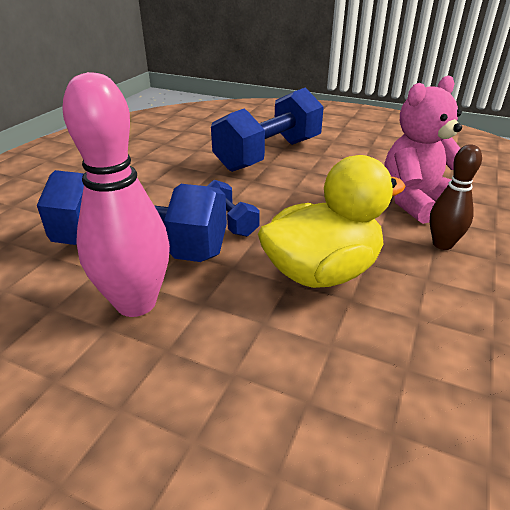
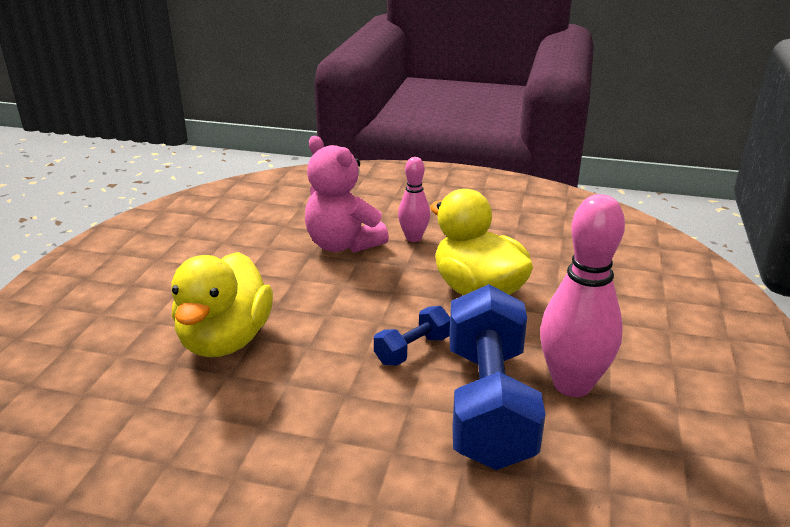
camera: 100 degrees left, 5 degrees down
blue dumbbell [211,87,324,172] -> yellow duck [171,252,273,357]
brown bowling pin [430,144,482,250] -> pink bowling pin [398,157,430,242]

